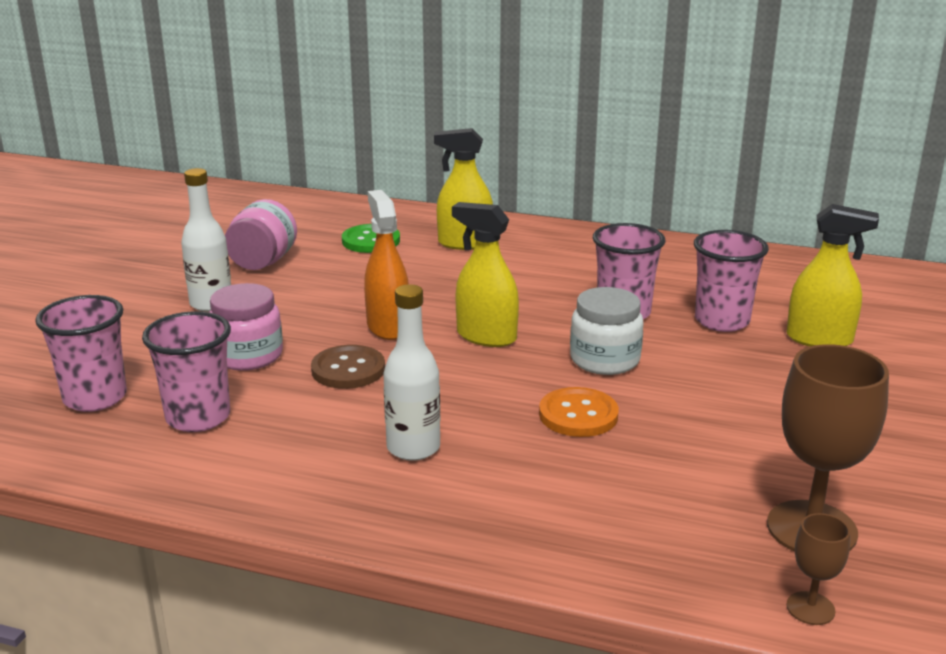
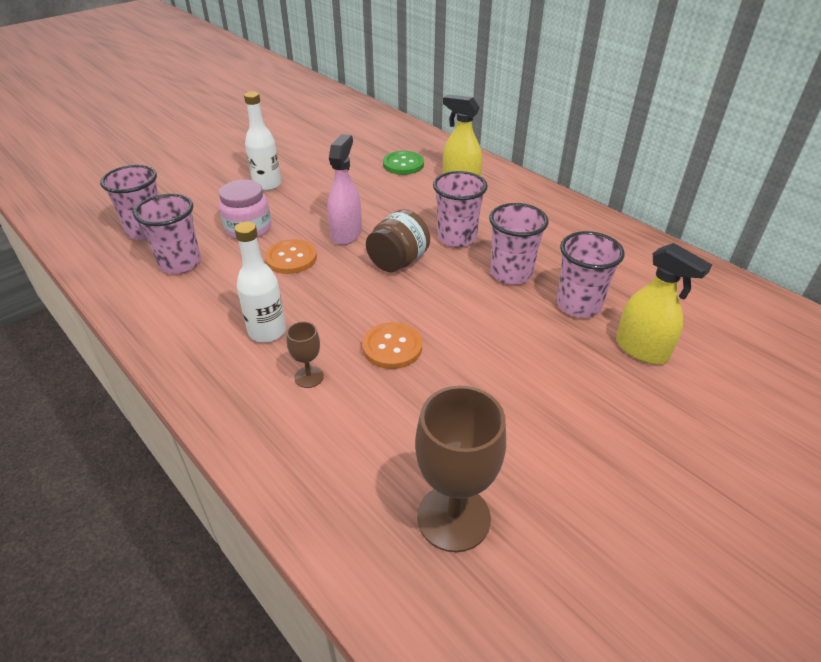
camera: 30 degrees right, 15 degrees up
pink jar [225,199,297,270] -> none
brown button [311,345,385,389] -> orange button [265,239,317,274]
orange spray bottle [364,190,409,340] -> pink spray bottle [328,134,362,245]
yellow spray bottle [452,202,519,347] -> brown jar [366,209,430,272]
white jar [570,287,644,375] -> none
brown goblet [786,513,850,625] -> brown goblet moved to [286,322,324,388]
none -> pink cup [433,171,488,248]

